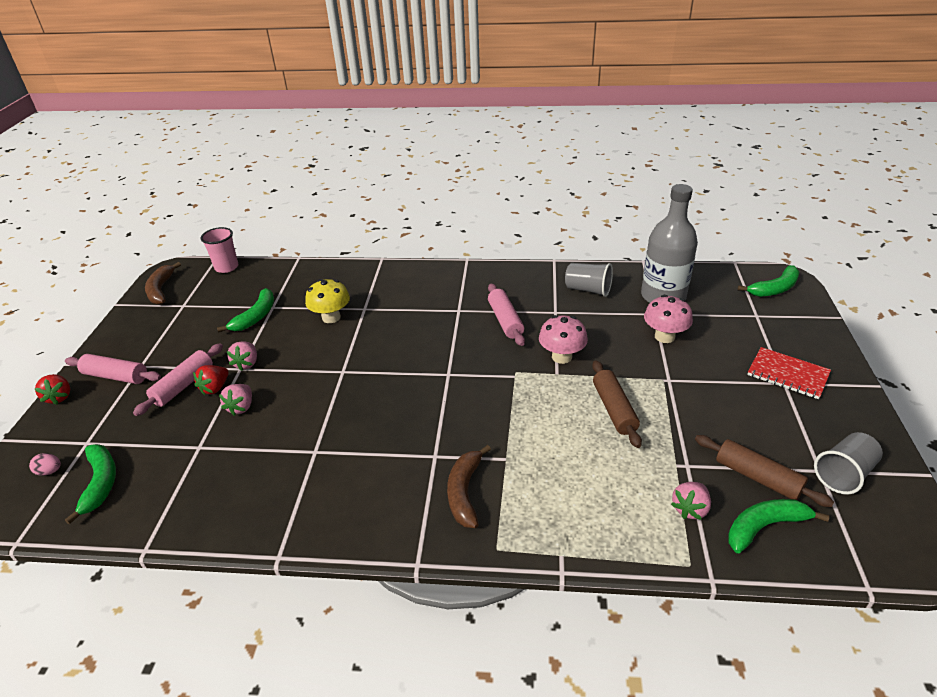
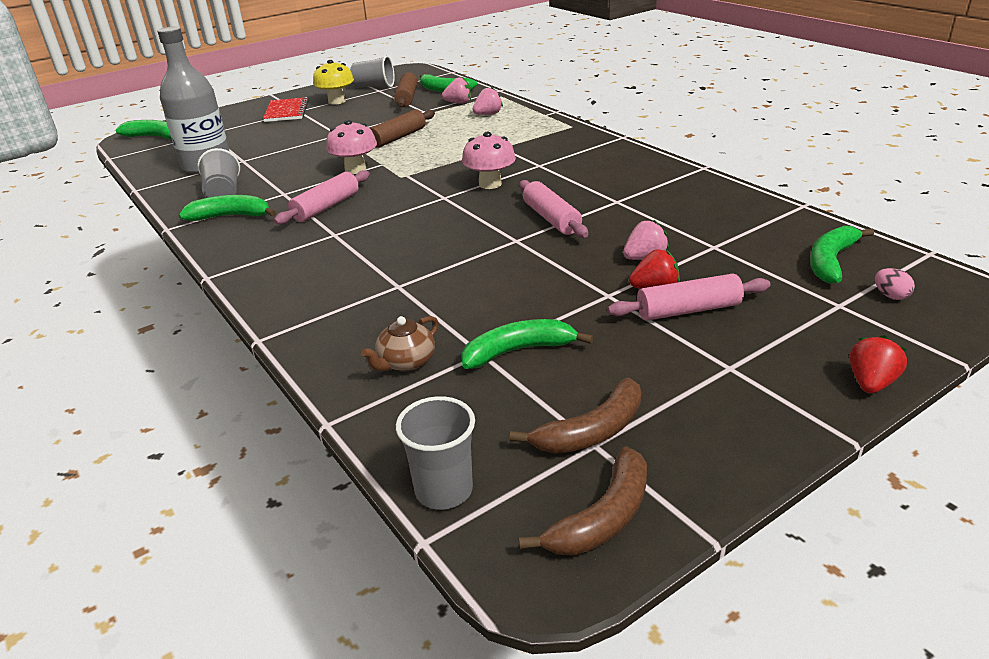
camera: 130 degrees left, 5 degrees down
pink rolling pin [65,354,161,384] -> pink rolling pin moved to [519,180,588,238]
pink cup [201,227,238,273] -> grey cup [396,396,475,510]
pink strawberry [227,341,257,371] -> pink strawberry moved to [473,87,503,115]
yellow mushroom [305,279,350,323] -> yellow mushroom moved to [313,60,354,105]
brown banana [447,445,491,528] -> brown banana moved to [510,378,641,454]
pink mushroom [644,295,693,343] -> pink mushroom moved to [462,132,516,189]
none -> green banana [179,195,276,221]
none -> brown teapot [361,316,439,371]

